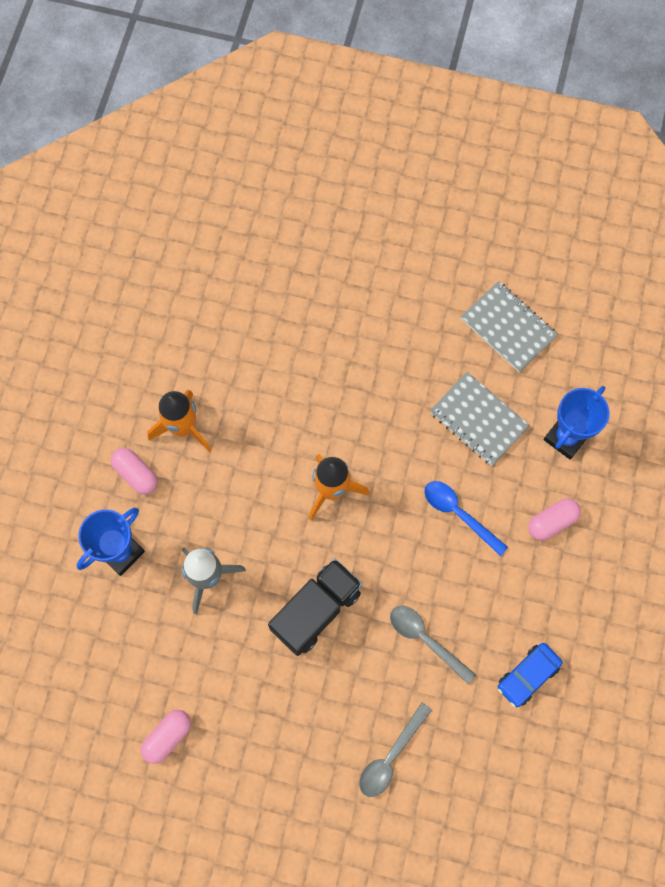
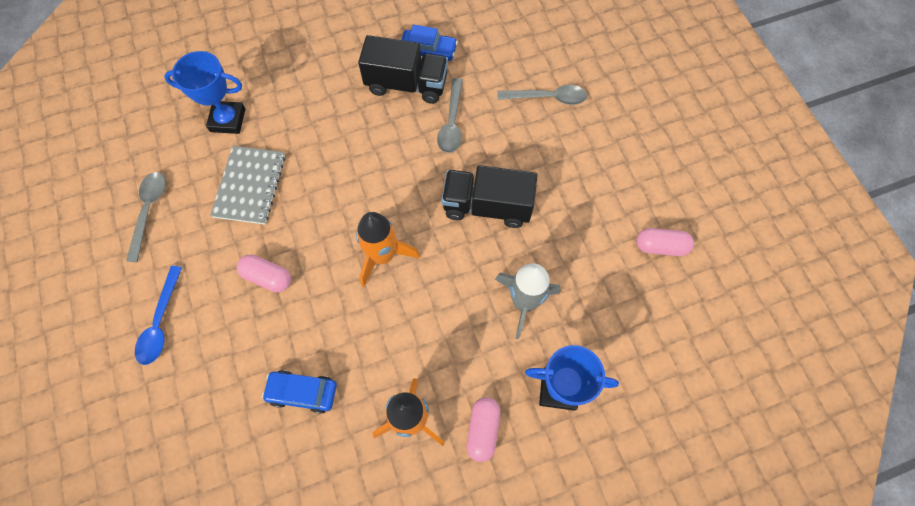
camera: 125 degrees left, 5 degrees down
blue spoon [424,481,508,556] -> blue spoon moved to [135,266,182,365]
grey notebook [461,281,558,372] -> grey spoon [126,172,166,262]
pink capsule [528,498,581,540] -> pink capsule moved to [237,255,291,292]
none -> blue car [262,370,337,414]
none -> black truck [358,35,448,104]

